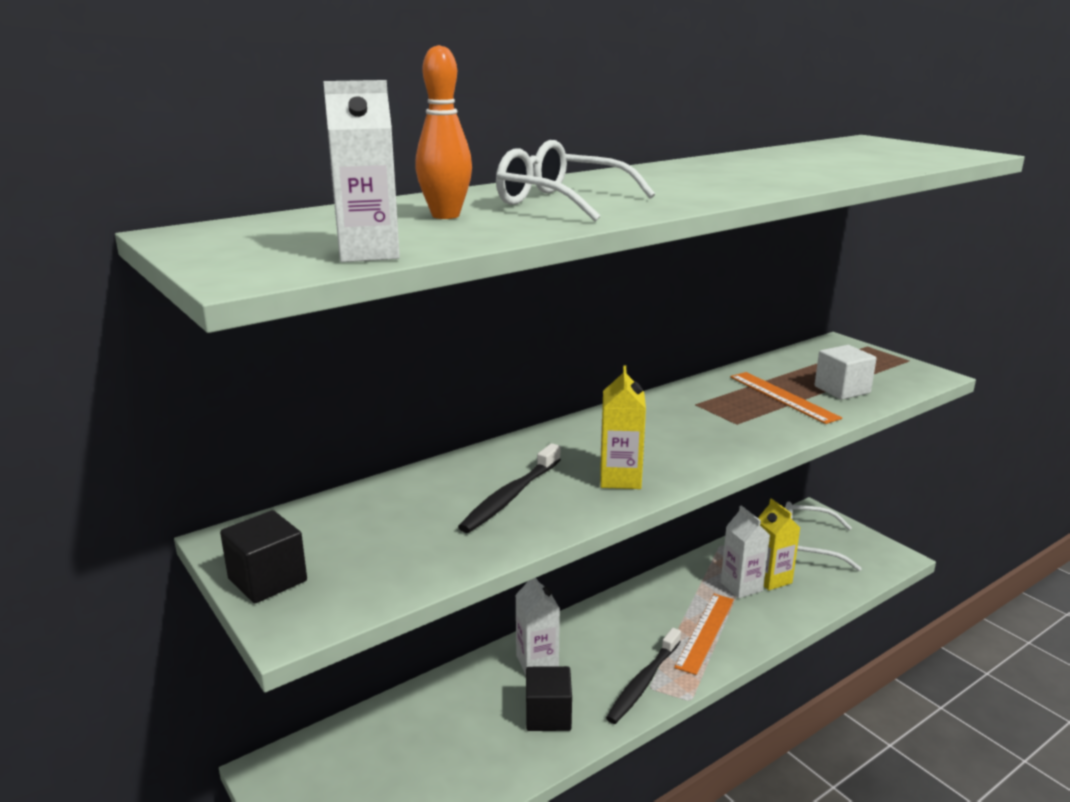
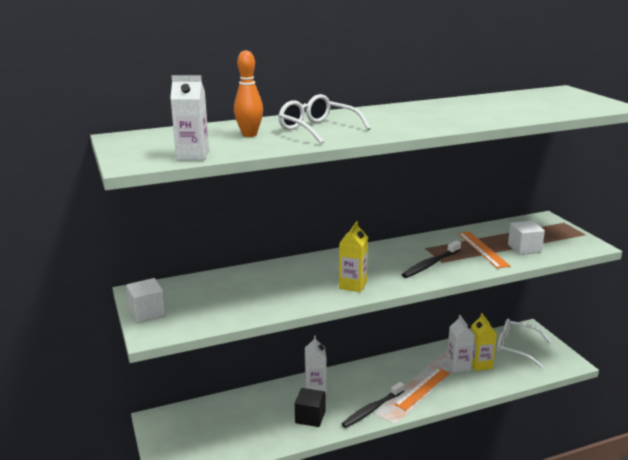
camera: 15 degrees right, 0 degrees up
black cube [220,510,307,603] -> white cube [126,278,166,322]
black toothbrush [458,443,561,533] -> black toothbrush moved to [401,241,461,278]

